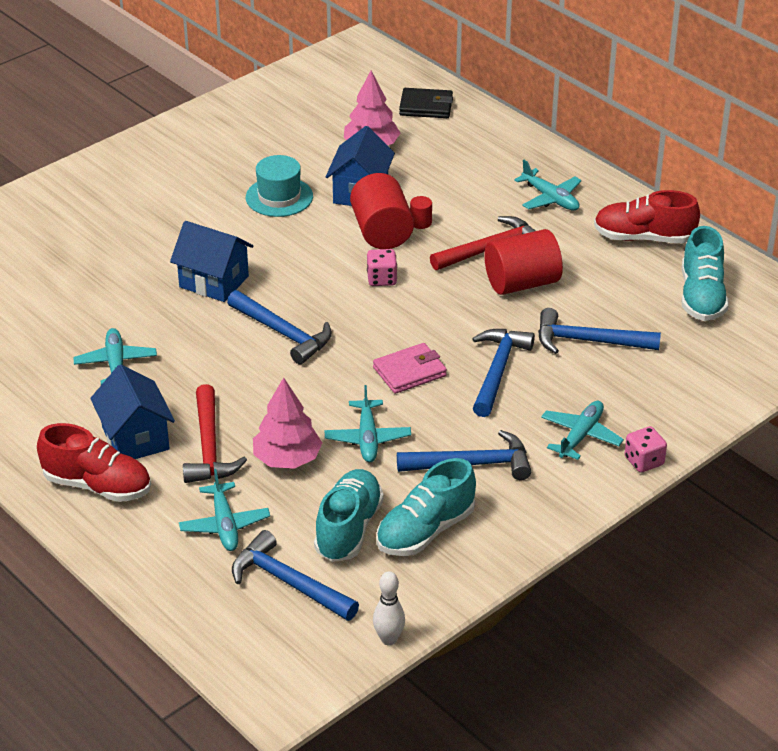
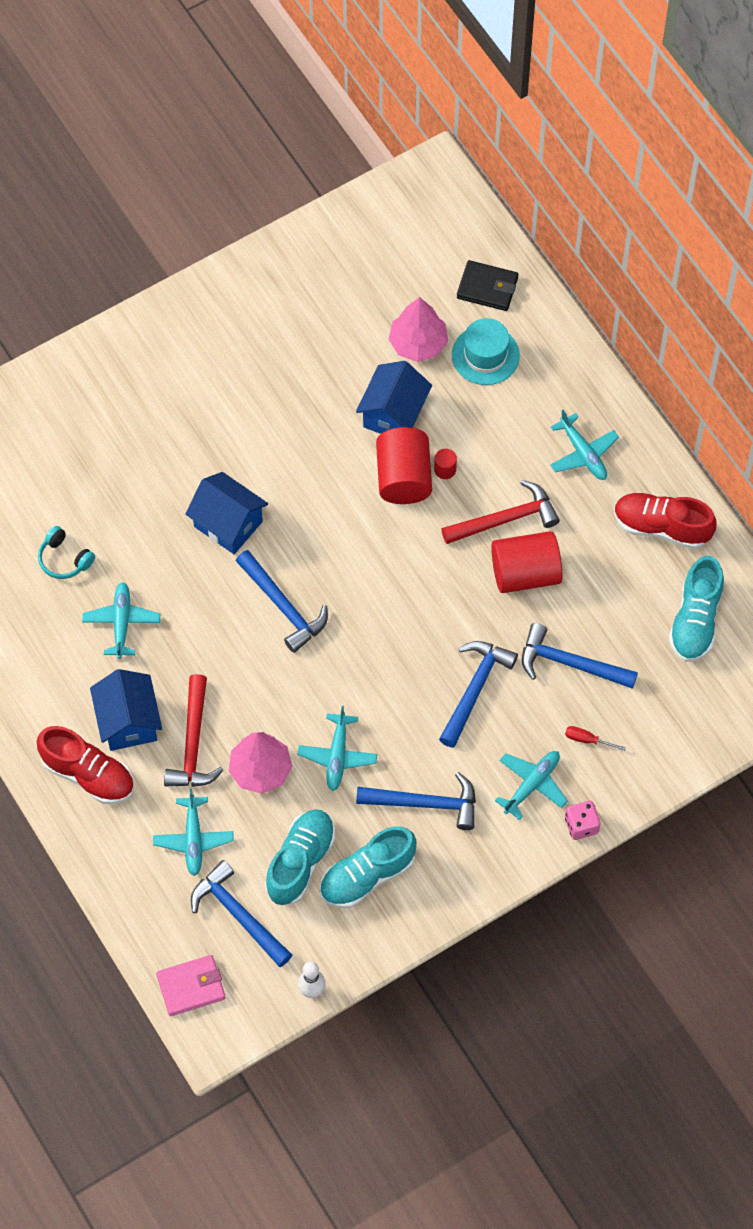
camera: 10 degrees right, 25 degrees up
turquoise hat [246,155,313,217] -> turquoise hat moved to [452,318,520,385]
pink dice [367,249,397,286] -> none
pink wallet [373,343,447,394] -> pink wallet moved to [156,955,226,1016]
none -> turquoise headphones [38,526,95,579]
none -> red screwdriver [565,726,626,751]

